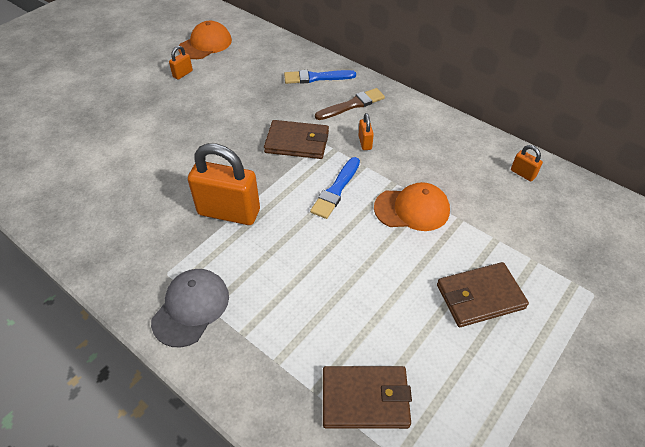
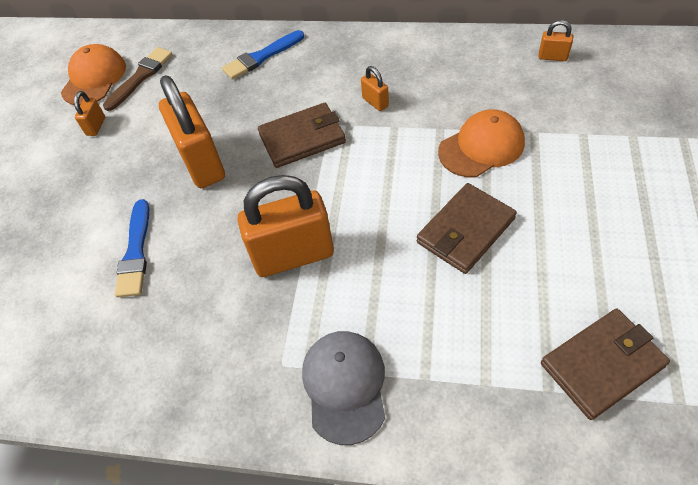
camera: 25 degrees left, 5 degrees up
blue brush [310,157,360,219] -> blue brush moved to [115,199,149,297]
brown brush [315,88,385,120] -> brown brush moved to [103,47,173,111]
brown wallet [437,262,529,327] -> brown wallet moved to [417,183,517,274]
none -> orange padlock [159,75,225,188]

